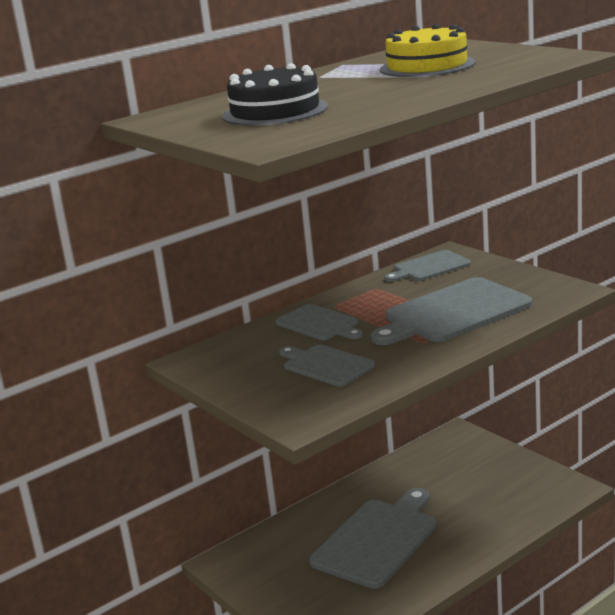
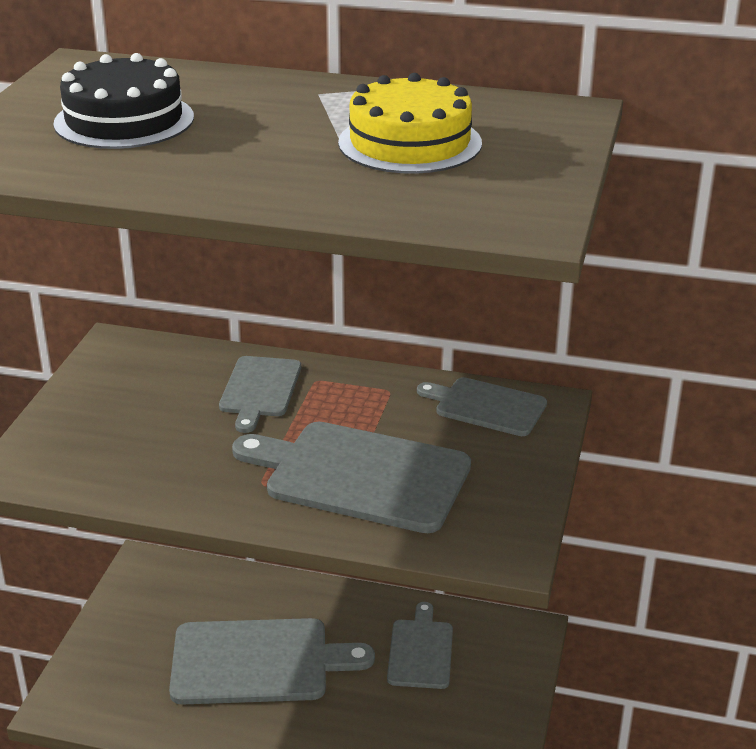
camera: 50 degrees right, 10 degrees up
grey cutting board [279,345,375,387] -> grey cutting board moved to [387,602,453,689]

